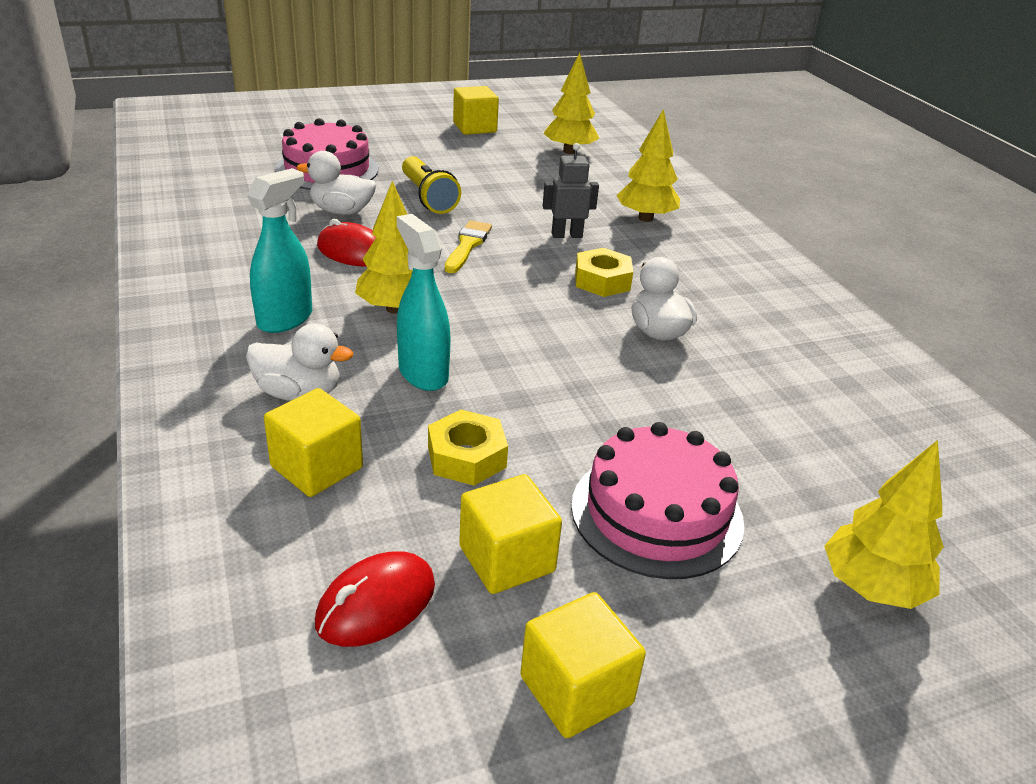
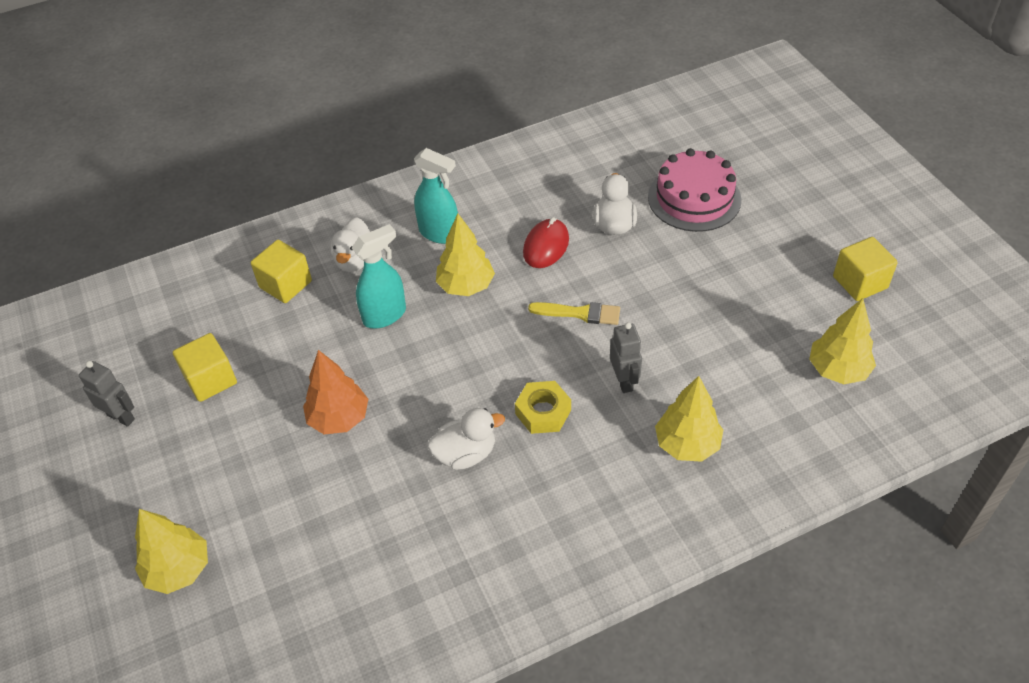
camera: 90 degrees right, 15 degrees up
red mouse [315,551,435,647] -> none
yellow flashlight [402,156,461,214] -> none
yellow nut [428,410,508,486] -> none
yellow cube [520,592,646,738] -> grey robot [79,361,135,427]
pink cake [571,422,744,579] -> none
none -> orange tree [303,350,368,434]

